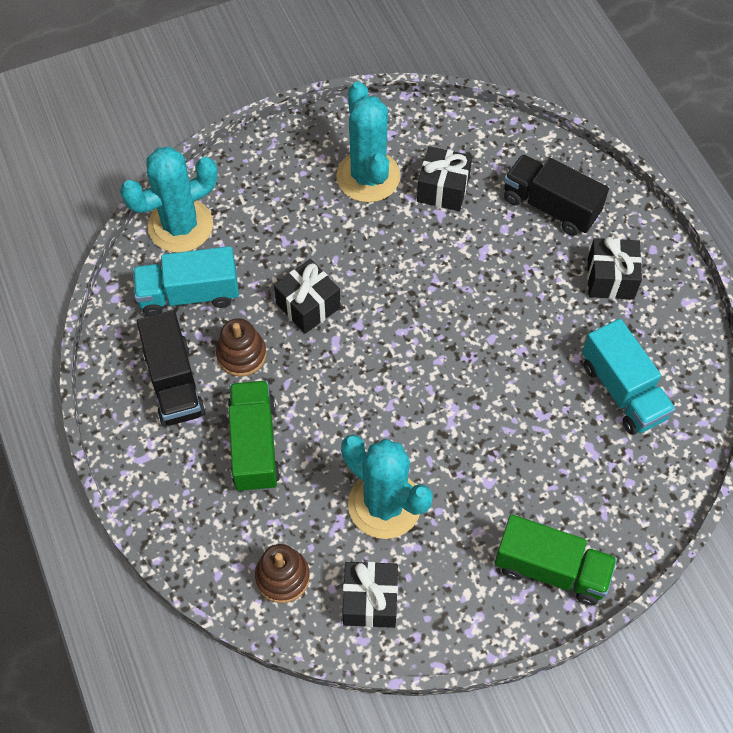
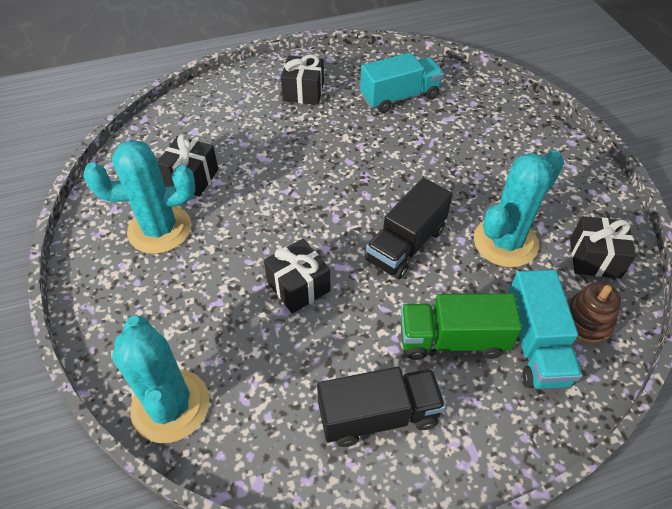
camera: 85 degrees left, 10 degrees down
turquoise truck [133,246,239,316] -> turquoise truck moved to [508,270,582,389]
brown stacking toy [216,318,266,376] -> none
green truck [494,514,617,605] -> none
black truck [504,154,609,236] -> black truck moved to [365,178,453,279]

